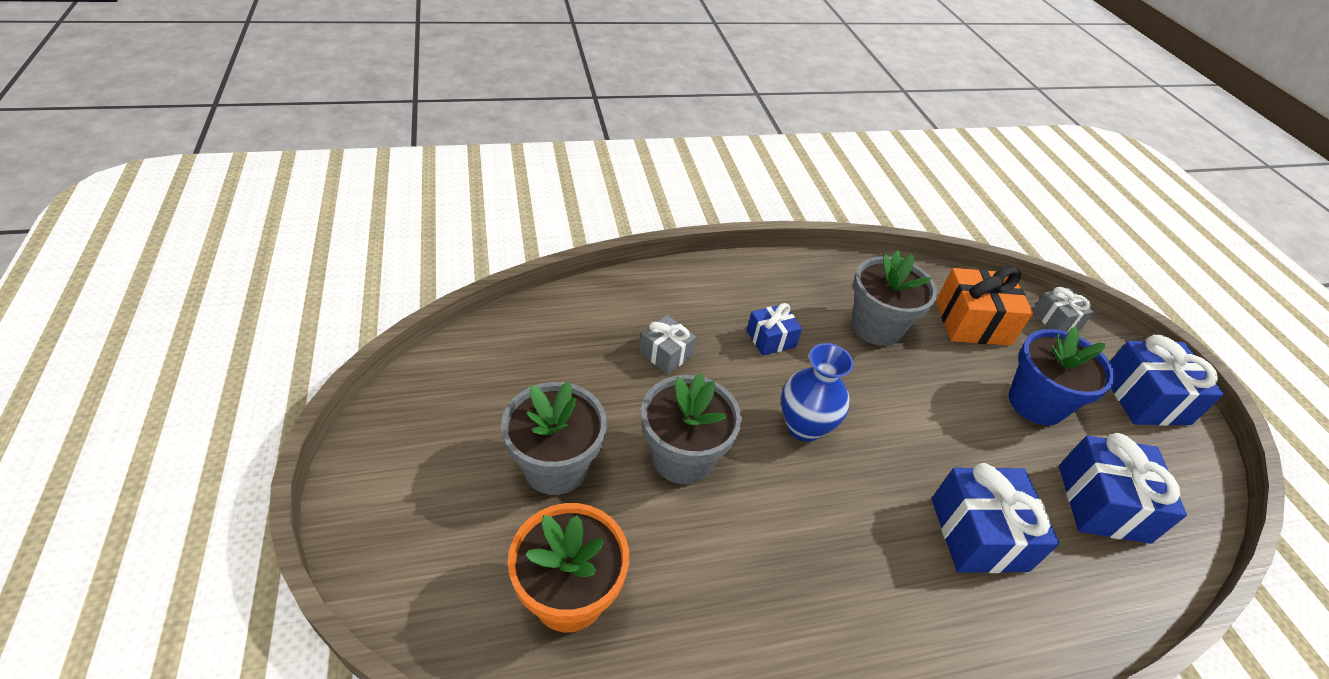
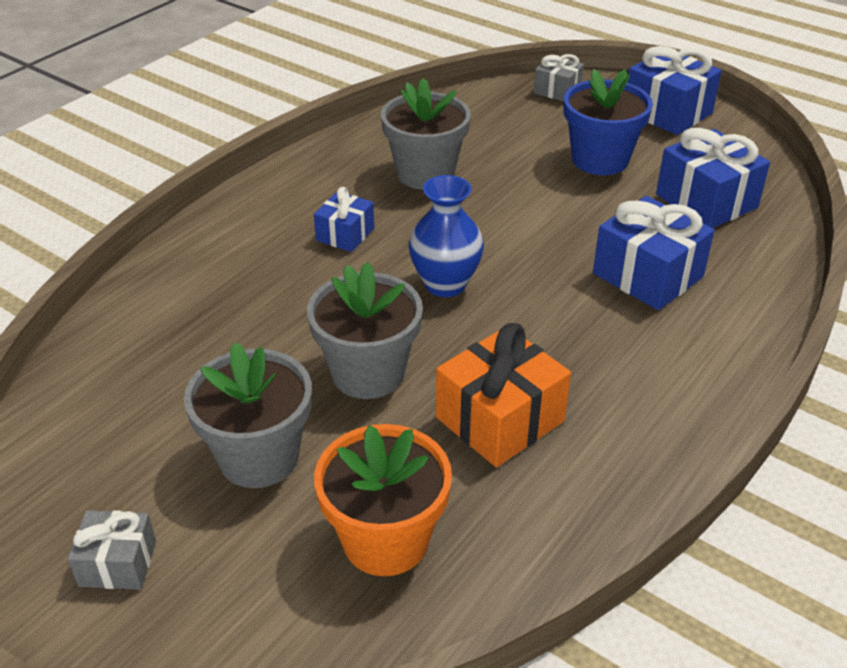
camera: 35 degrees left, 5 degrees down
grey gift [639,315,696,374] -> grey gift moved to [68,510,156,590]
orange gift [936,267,1033,345] -> orange gift moved to [436,323,571,467]

